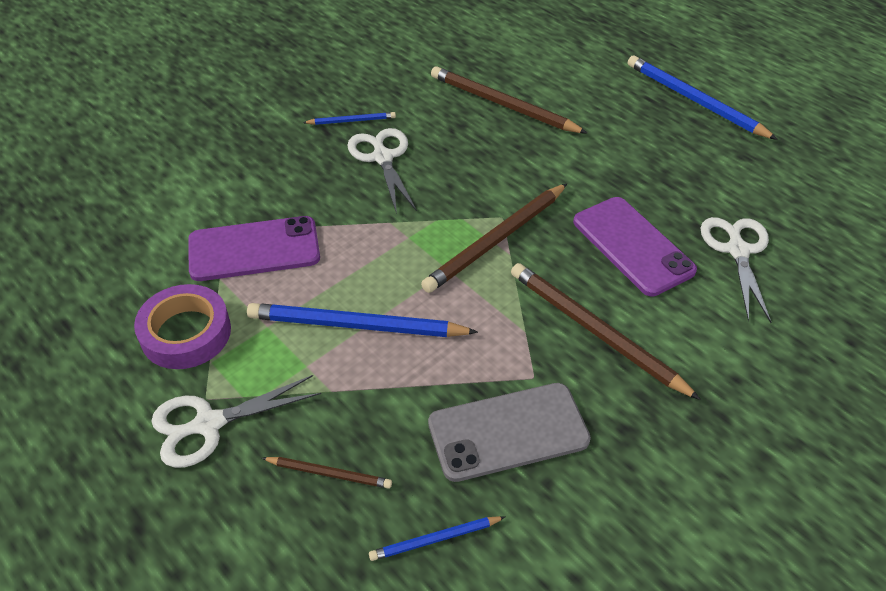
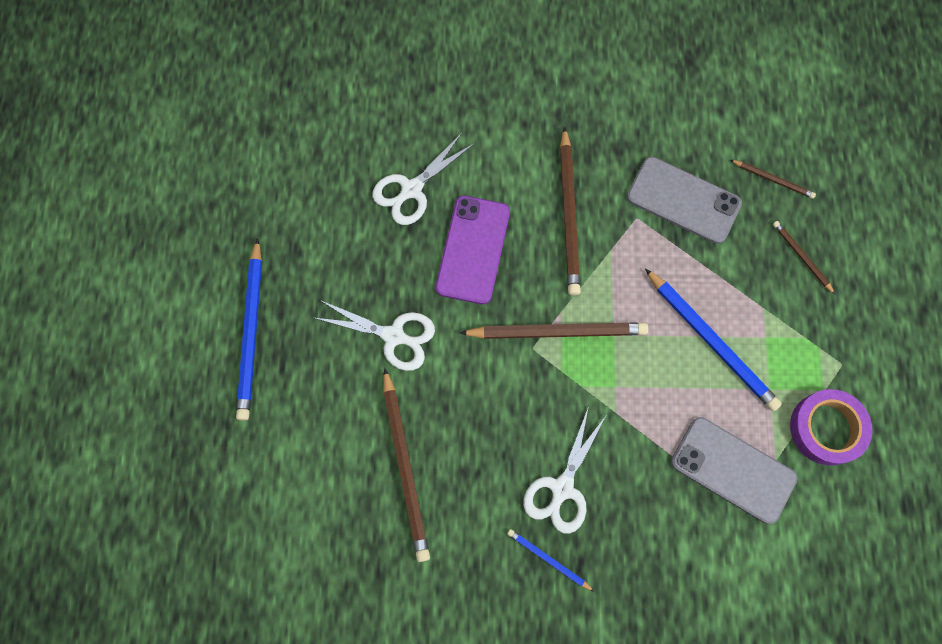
camera: 135 degrees left, 25 degrees up
white scissors [151,375,321,468] -> white scissors moved to [312,300,435,371]
purple phone [188,216,320,281] -> grey phone [671,417,797,524]
blue pencil [369,516,505,561] -> brown pencil [731,160,816,199]

